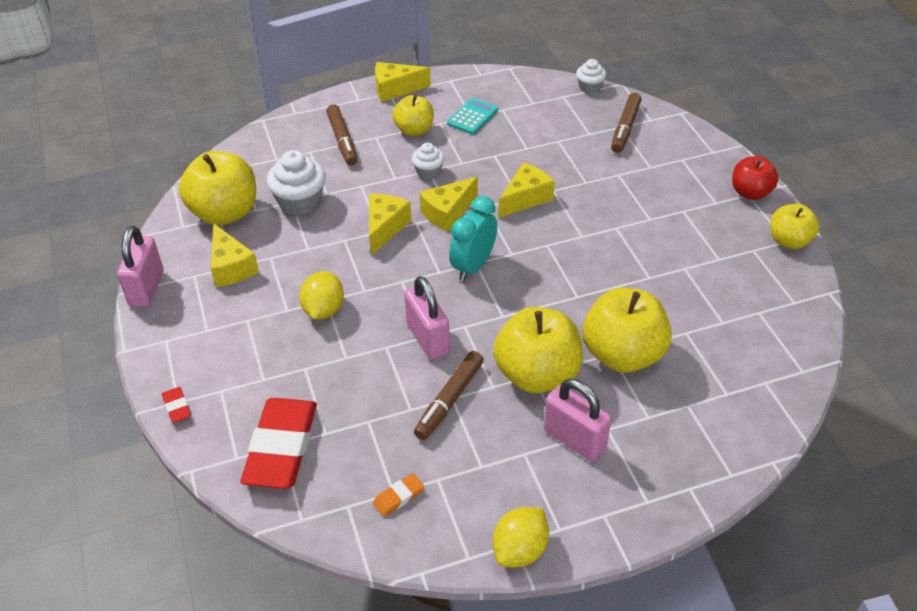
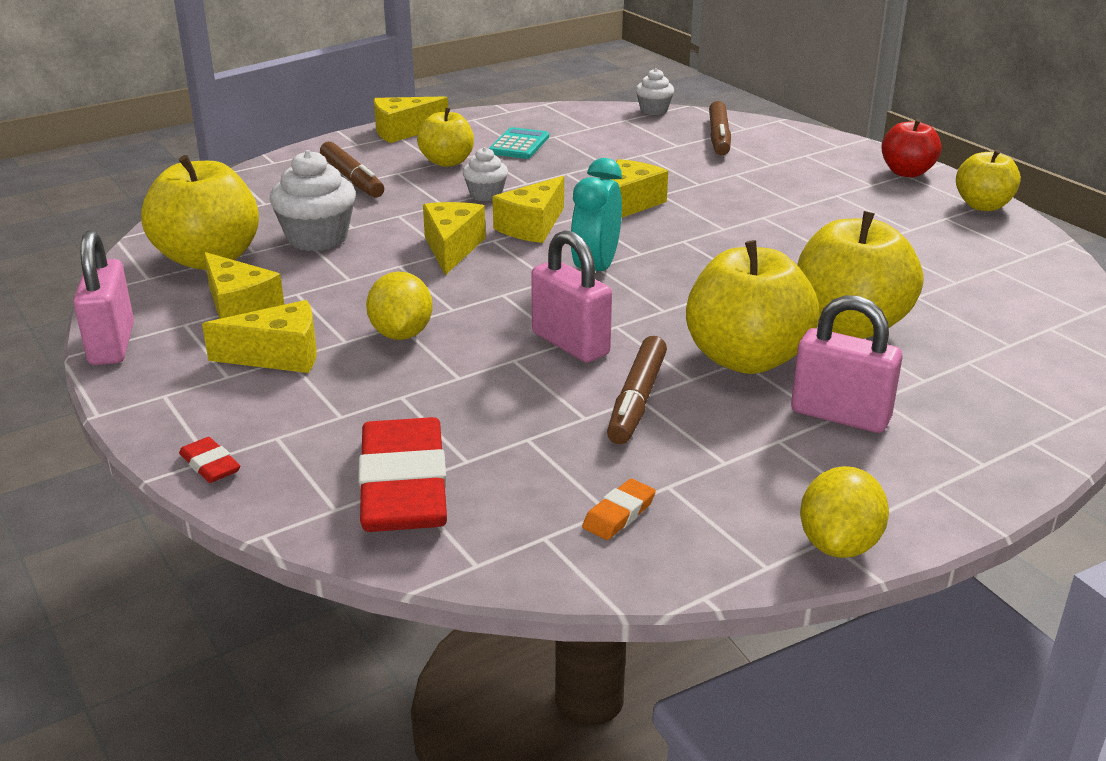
camera: 15 degrees left, 15 degrees down
none -> yellow cheese [202,300,317,373]

